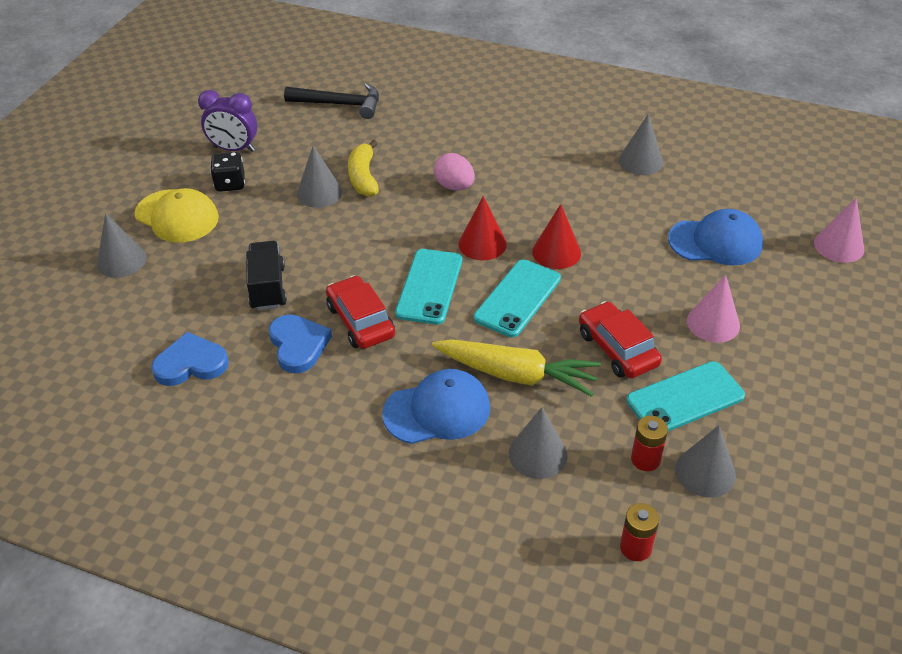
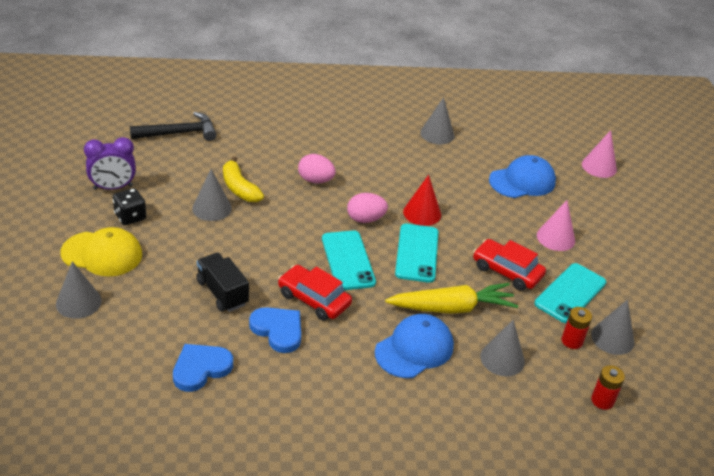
camera: 30 degrees left, 5 degrees down
red cone [459,196,507,261] -> pink egg [347,193,388,223]

